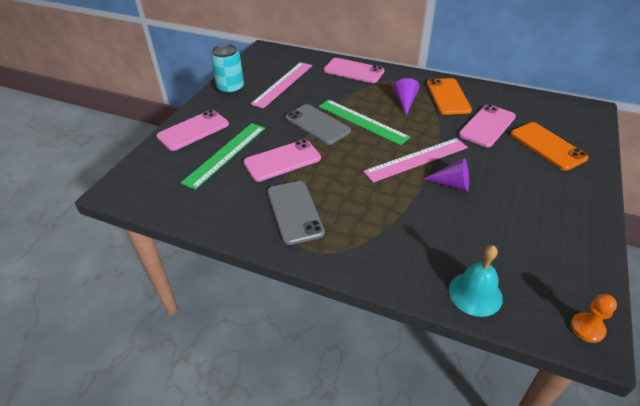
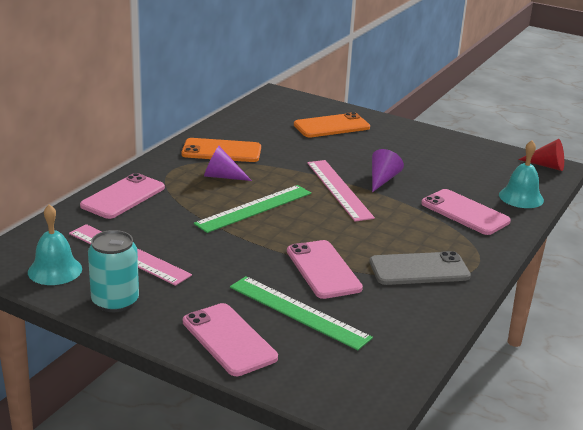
camera: 85 degrees left, 15 degrees down
grey phone [285,104,351,145] -> none
pink phone [459,104,516,147] -> pink phone moved to [421,189,511,235]
orange pawn [571,294,617,343] -> red cone [518,139,564,171]
none -> turquoise bell [28,204,82,285]

